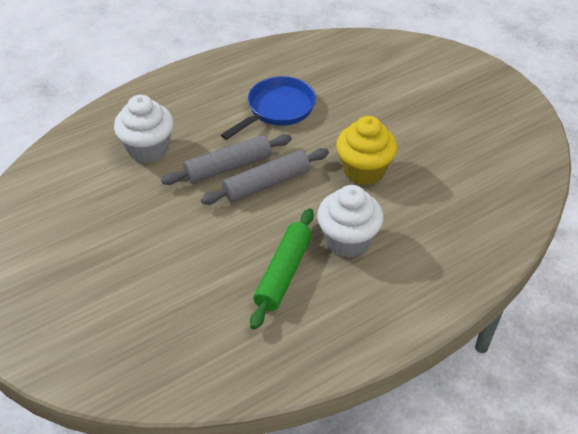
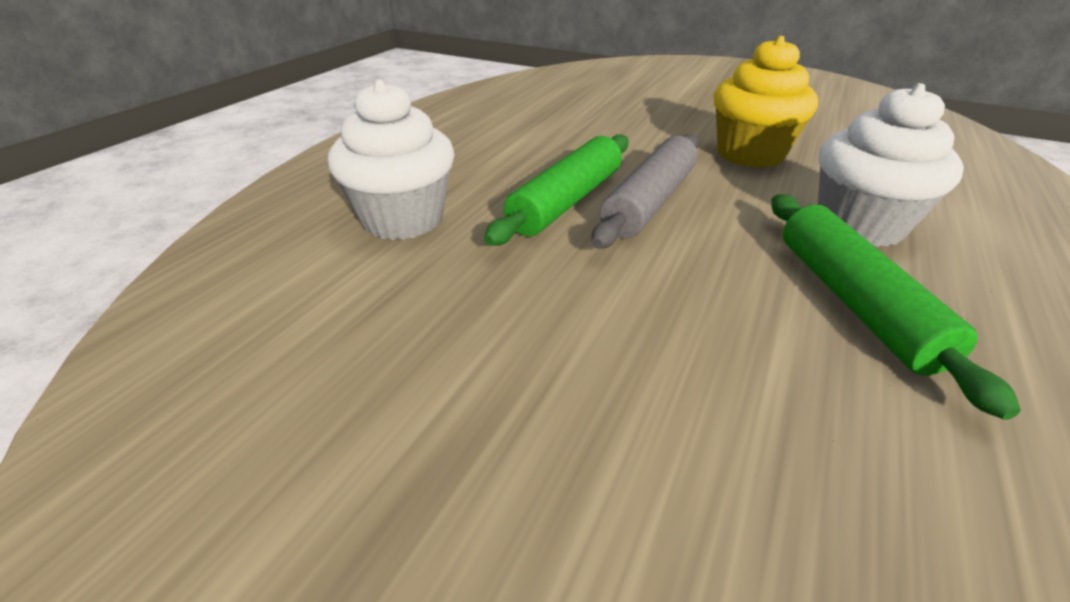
camera: 30 degrees left, 10 degrees down
grey rolling pin [161,134,292,185] -> green rolling pin [484,134,628,246]
blue pan [221,76,316,140] -> none

